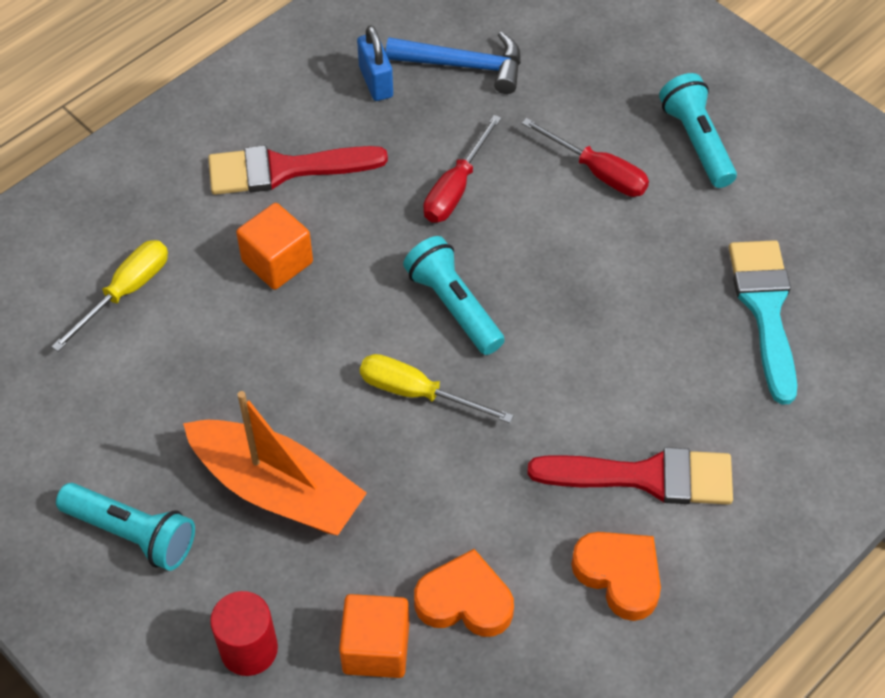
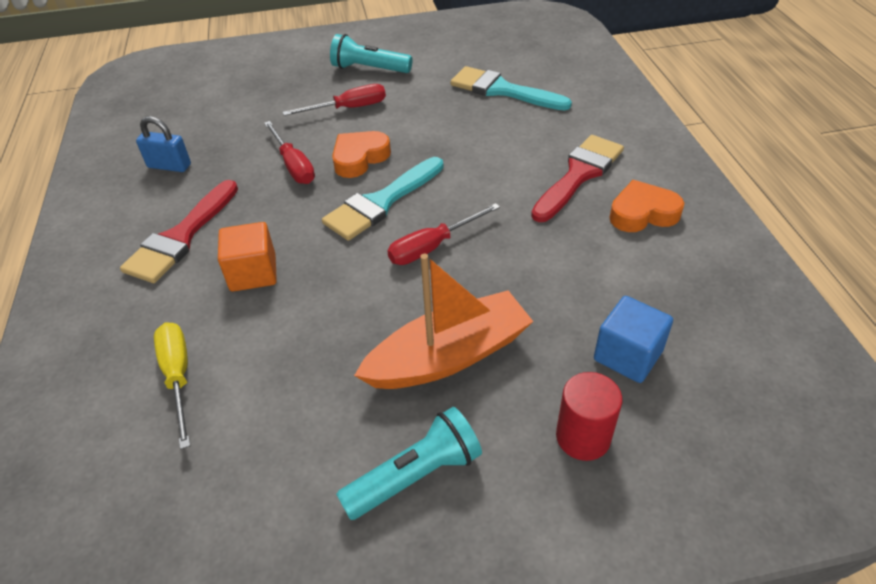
camera: 55 degrees left, 10 degrees down
orange cube [339,594,409,678] -> blue cube [594,296,673,383]
yellow screwdriver [360,354,514,423] -> red screwdriver [387,203,500,265]
blue hammer [386,32,521,94] -> none
turquoise flashlight [403,236,505,355] -> turquoise brush [322,157,444,241]
orange heart [414,549,514,637] -> orange heart moved to [332,131,391,178]

